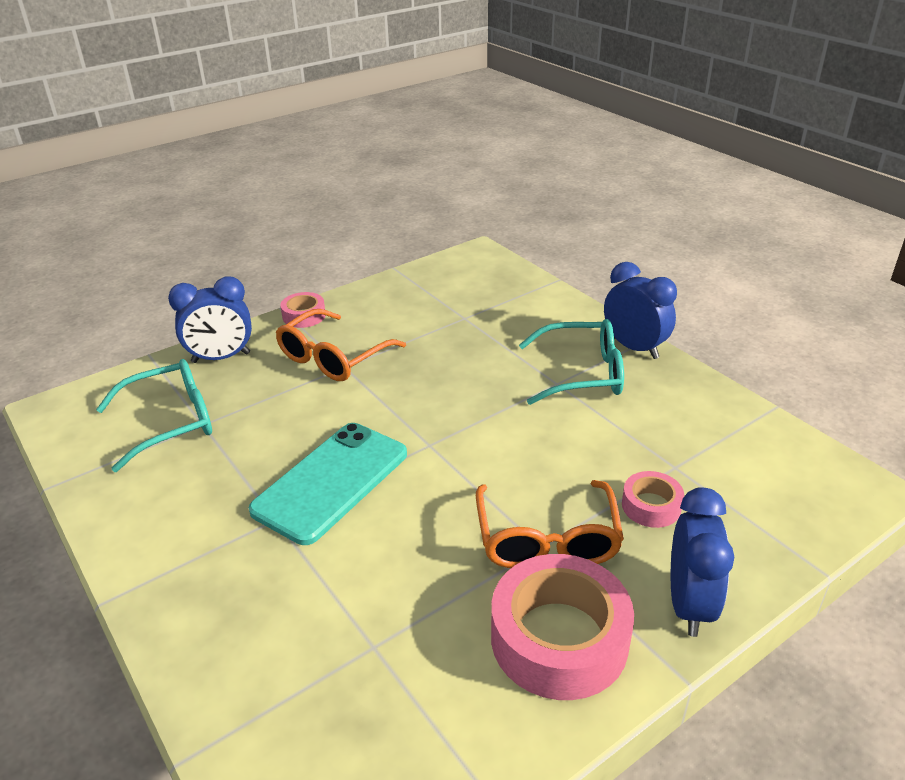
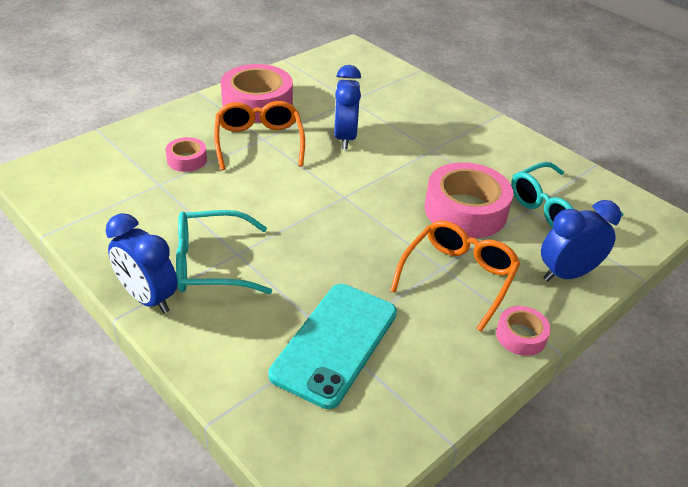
camera: 170 degrees right, 5 degrees up
turquoise phone [249,423,407,545] -> turquoise phone moved to [268,284,397,409]
blue clock [671,487,734,637] -> blue clock moved to [334,65,361,149]
none -> pink tape [425,162,514,238]

